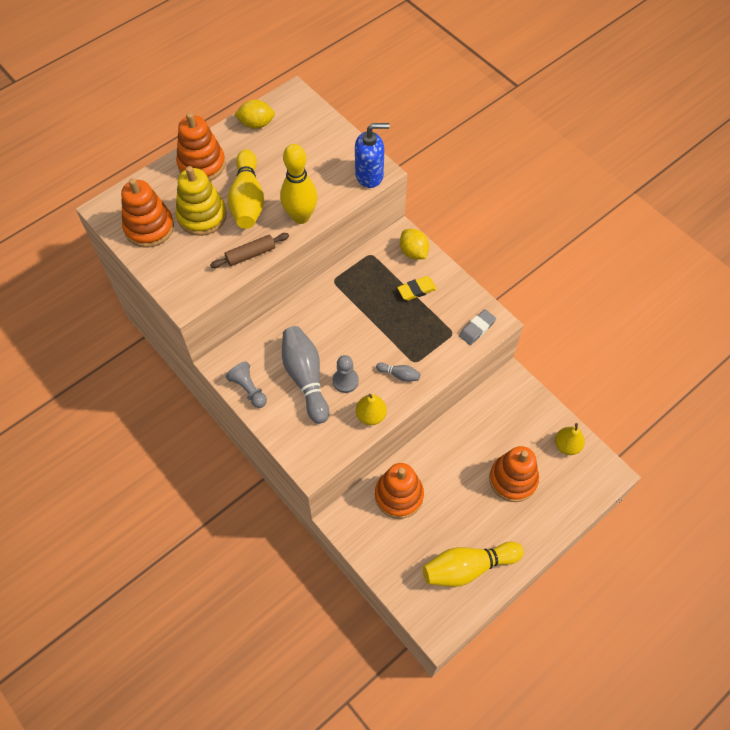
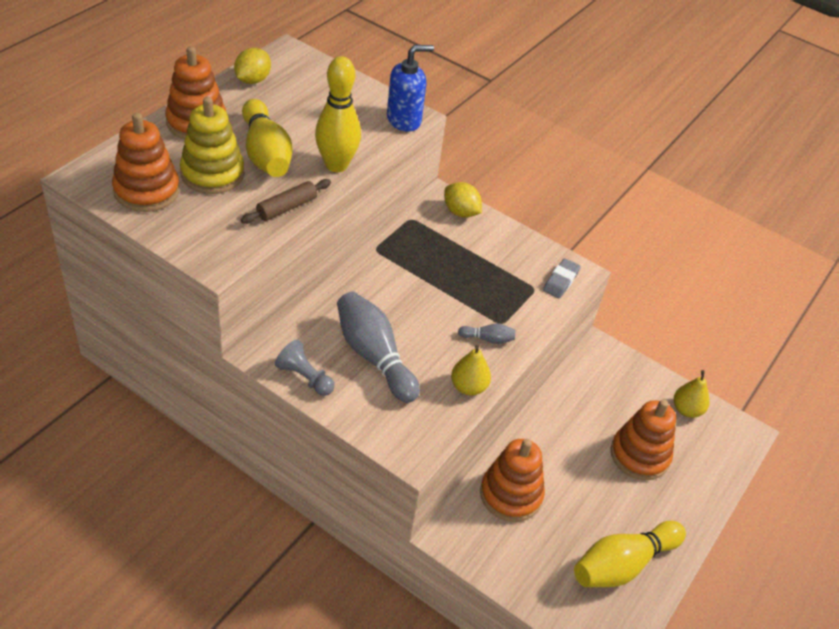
camera: 20 degrees left, 15 degrees down
yellow lemon [234,99,275,129] -> yellow lemon turned 45 degrees counterclockwise [234,48,271,84]
grey pawn [332,355,359,393] -> none
yellow eraser [397,276,437,301] -> none

